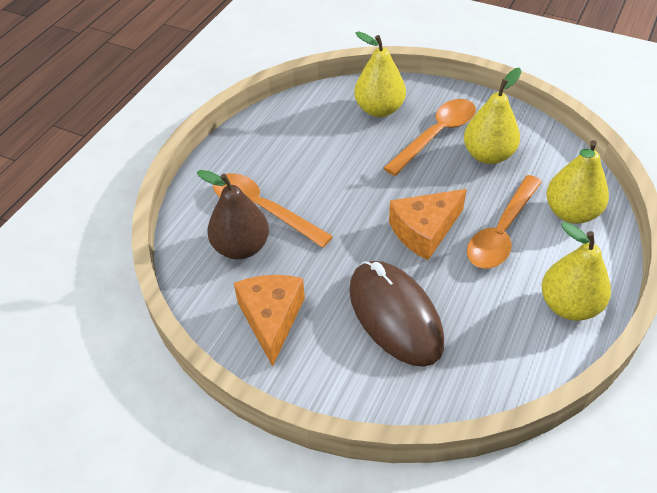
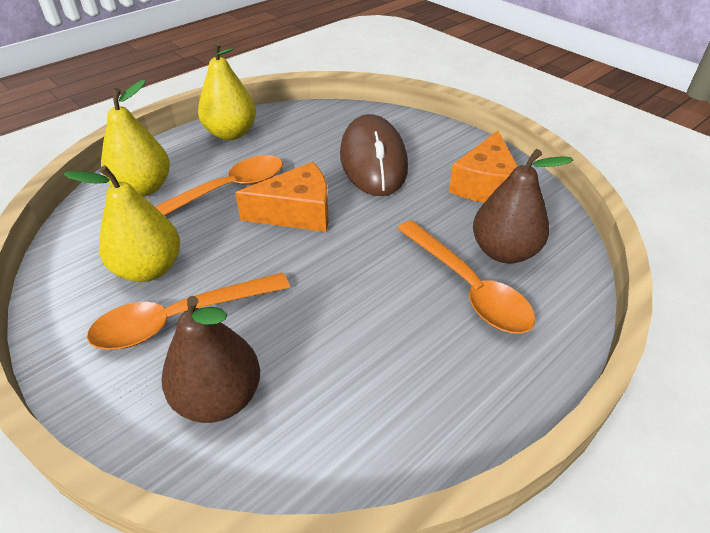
camera: 160 degrees left, 5 degrees down
yellow pear [354,31,406,117] -> brown pear [162,296,260,423]

